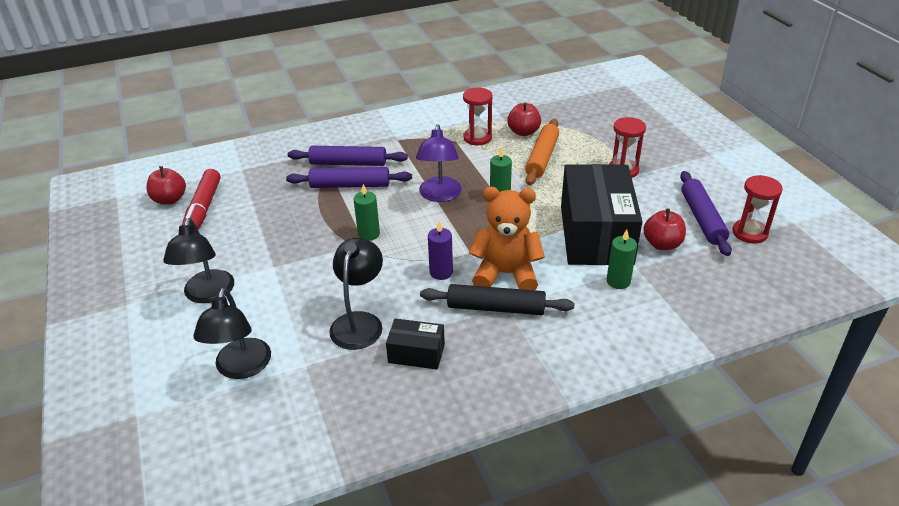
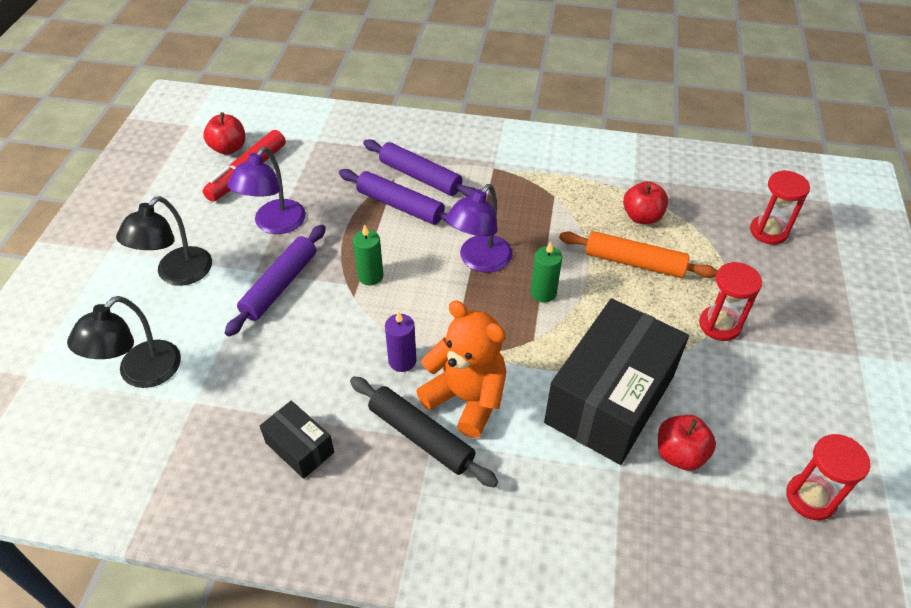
camera: 30 degrees right, 10 degrees up
black lamp [329,238,383,350] -> none
red hourglass [463,88,493,145] -> red hourglass moved to [750,170,810,245]
orange rolling pin [525,119,559,185] -> orange rolling pin turned 60 degrees clockwise [559,231,718,278]
green candle [607,230,637,289] -> none
purple rolling pin [680,171,732,256] -> purple rolling pin moved to [225,225,326,337]
none -> purple lamp [228,147,306,234]

